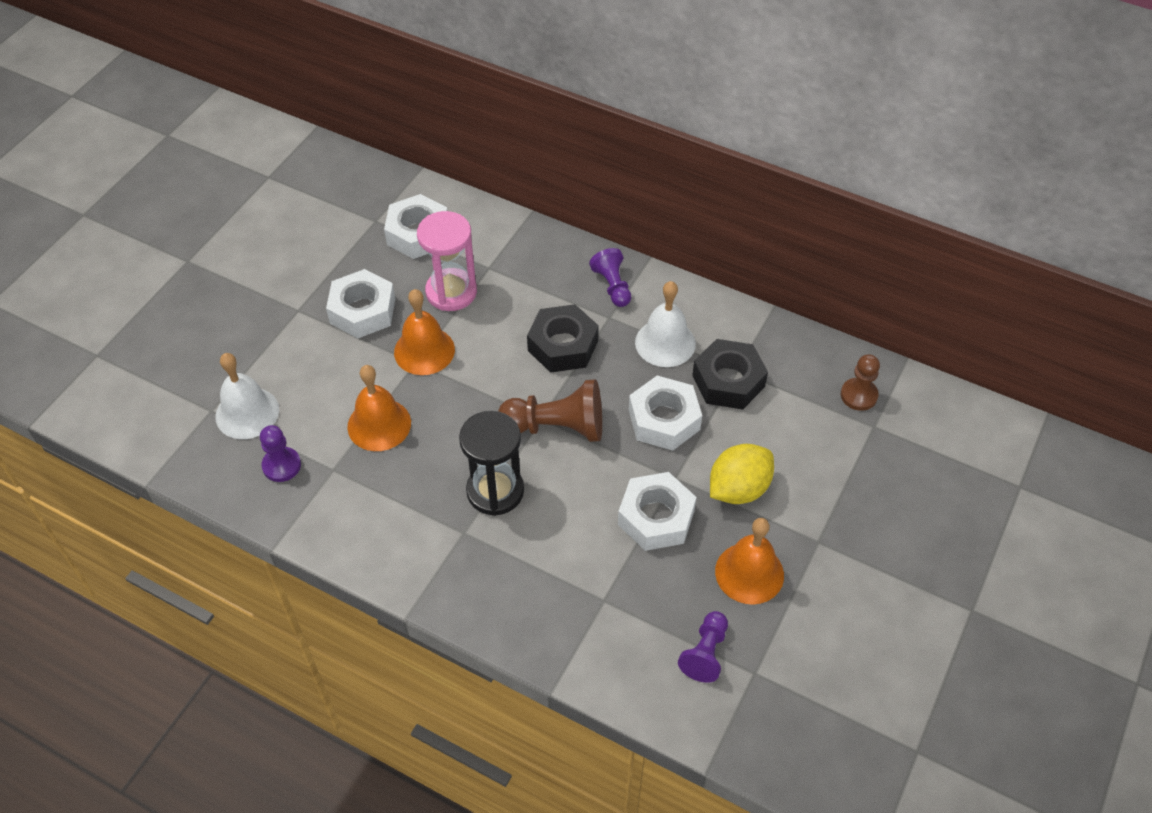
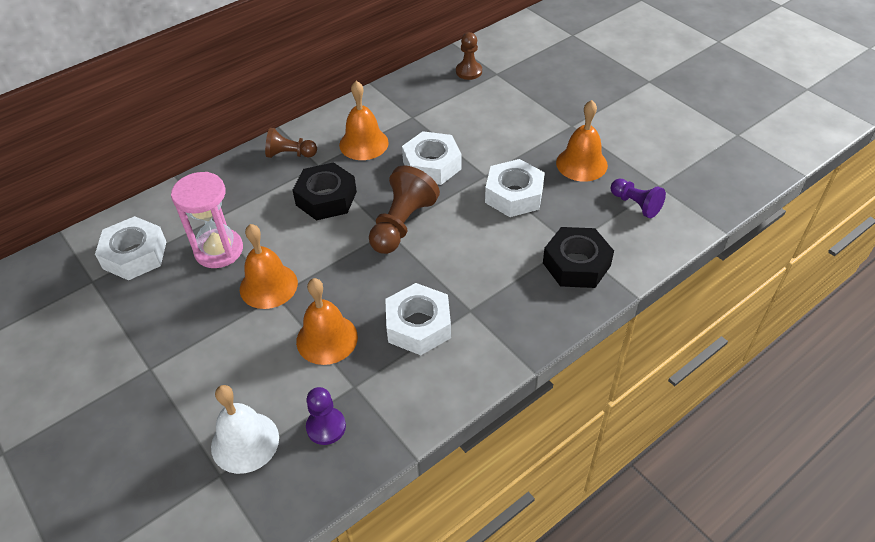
camera: 65 degrees left, 5 degrees down
white nut [326,269,395,338] -> white nut moved to [385,283,451,355]
black hourglass [459,411,524,516] -> none
purple pawn [589,248,631,307] -> brown pawn [265,128,317,158]
white bell [635,281,696,367] -> orange bell [339,81,389,160]
black nut [692,339,768,409] -> black nut moved to [543,227,614,288]
yellow lemon [710,444,774,504] -> none

